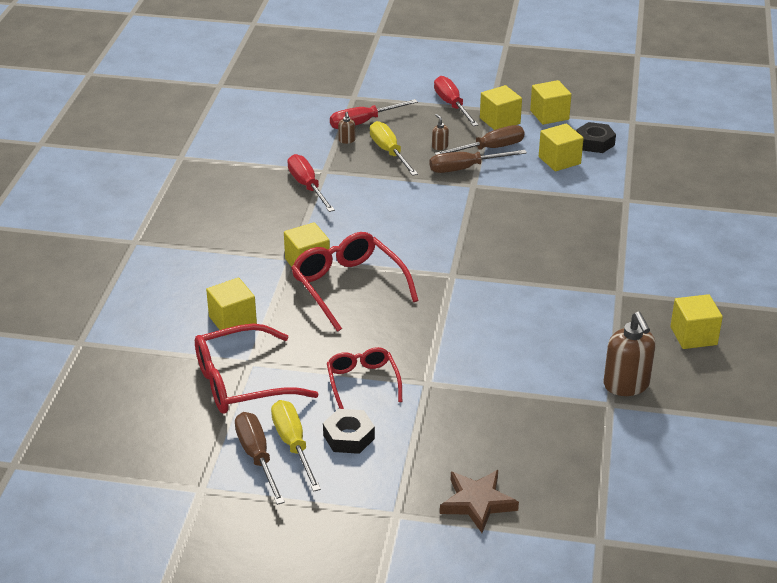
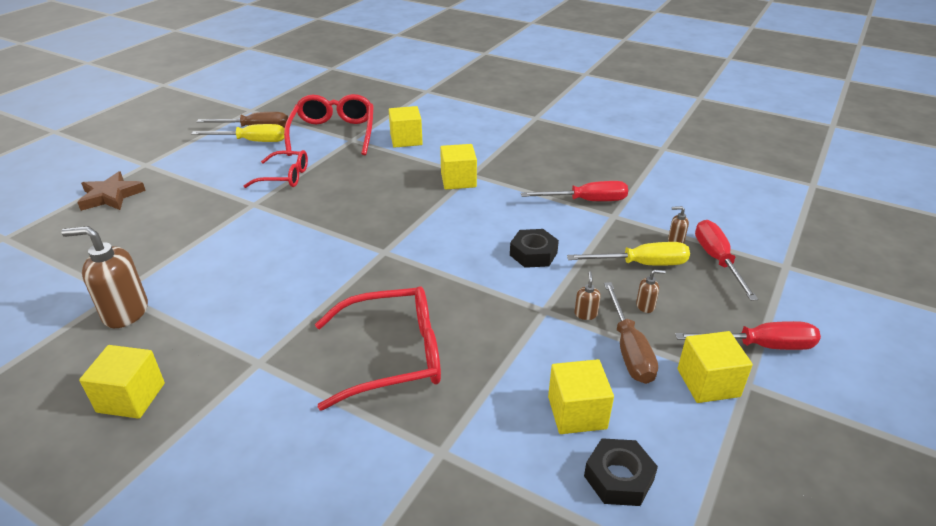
camera: 110 degrees right, 0 degrees up
red glasses [291,232,419,332] -> red glasses moved to [315,286,441,411]
black nut [323,409,375,454] -> black nut moved to [510,229,559,268]
brown screwdriver [430,150,527,173] -> brown soap dispenser [575,272,601,320]
yellow cube [530,80,571,125] -> none

